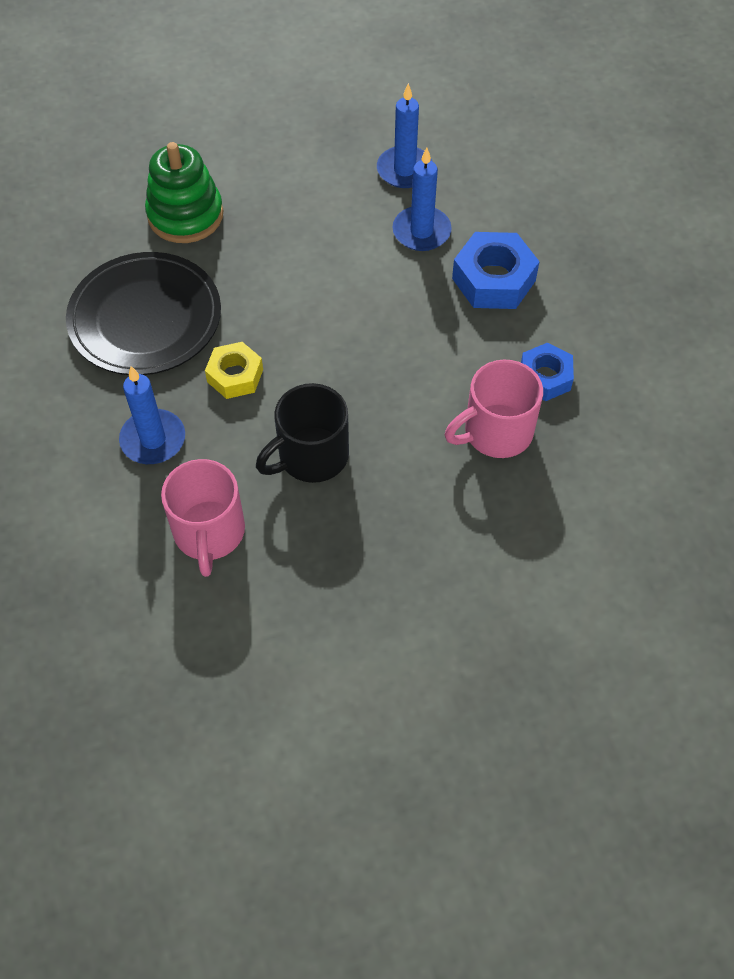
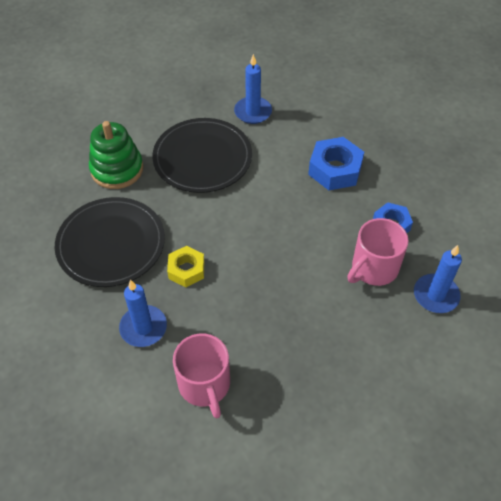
camera: 15 degrees left, 5 degrees down
black mug [256,383,349,483] -> none
blue candle [392,147,452,251] -> blue candle moved to [414,245,462,313]
none -> black plate [152,118,252,193]

